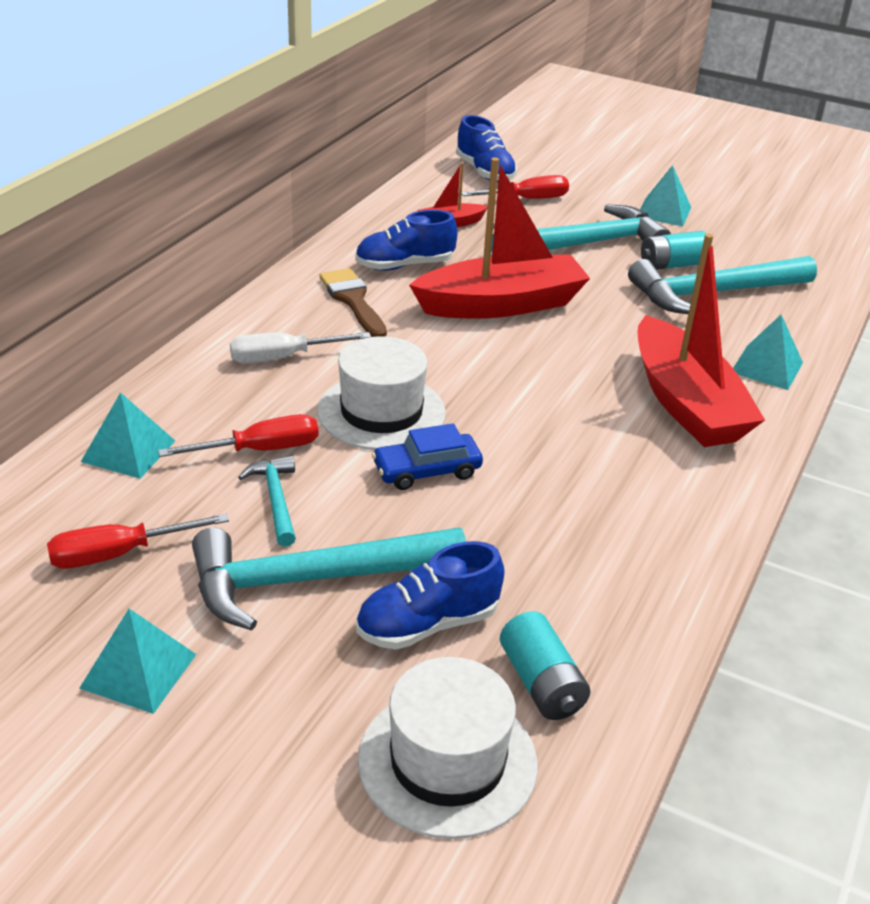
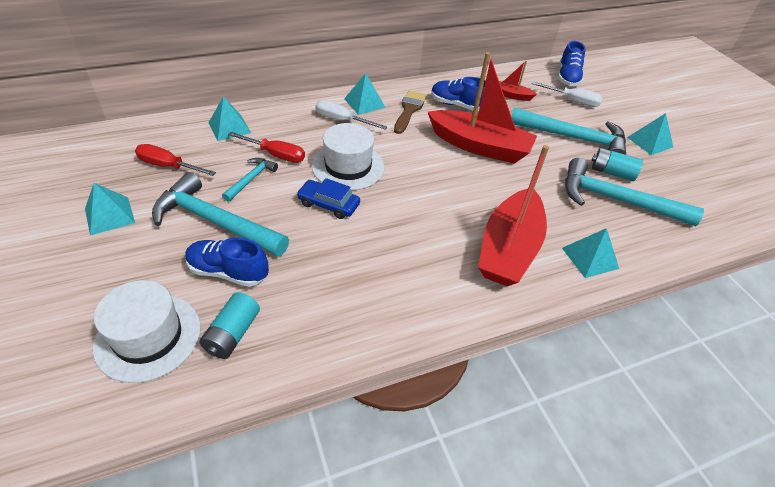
camera: 40 degrees right, 10 degrees up
red screwdriver [462,175,569,199] -> white screwdriver [531,81,602,107]
none -> turquoise pyramid [344,73,386,115]

